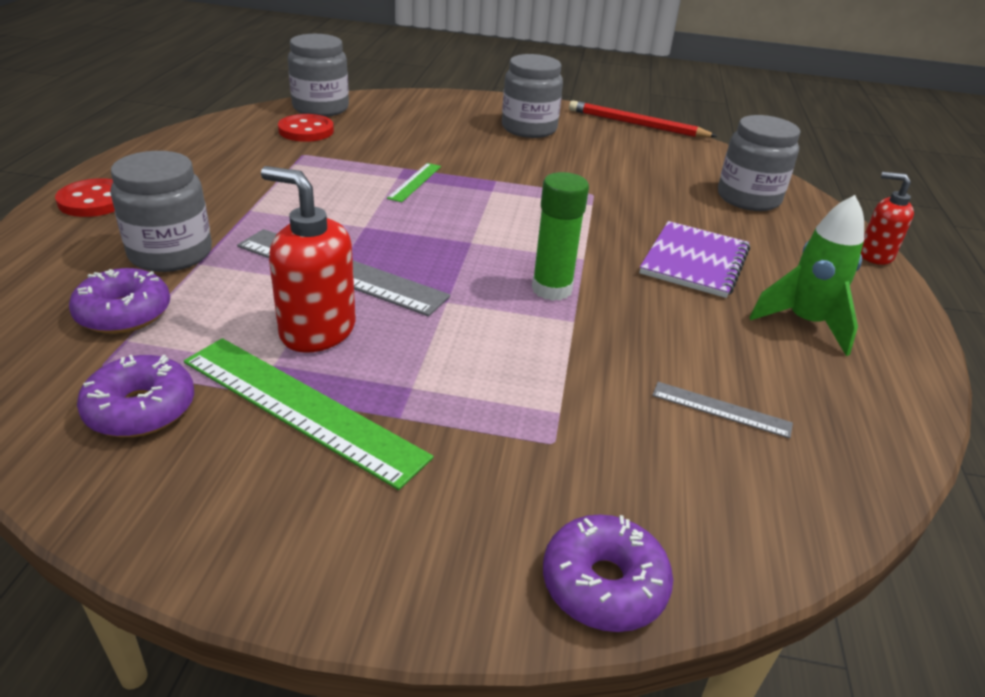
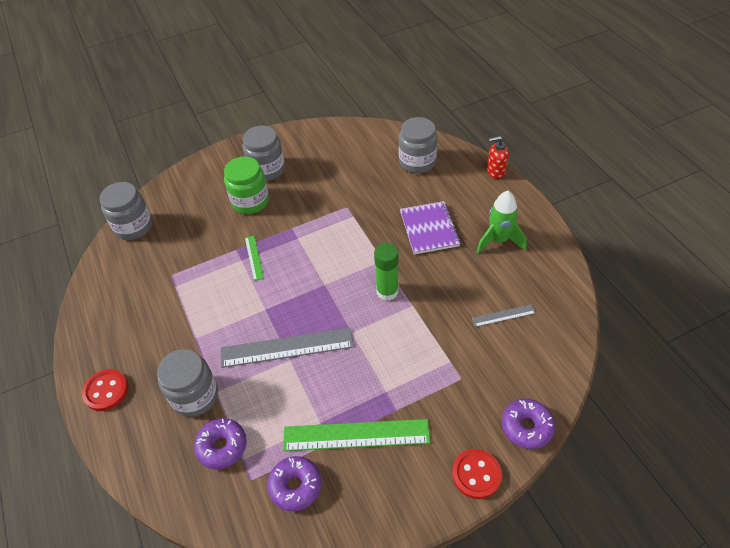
camera: 30 degrees left, 15 degrees up
red soap dispenser [261,166,356,353] -> none
red button [278,114,334,142] -> red button moved to [452,449,502,499]
red pencil [569,101,717,137] -> none
none -> green jar [224,156,269,214]

